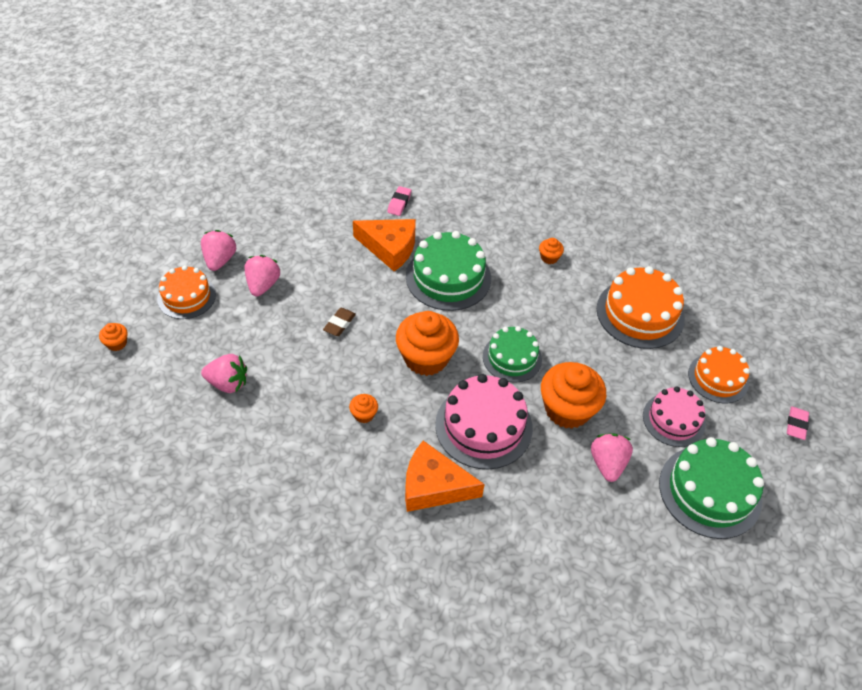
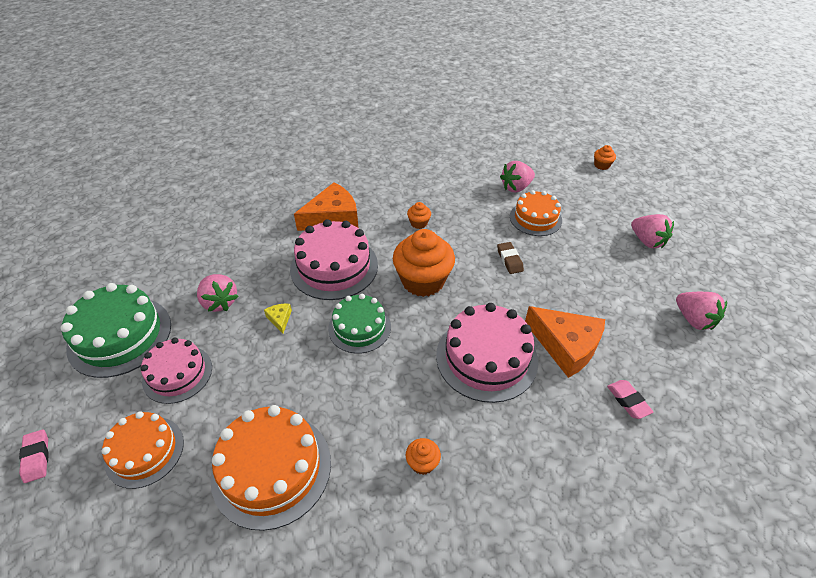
camera: 140 degrees right, 5 degrees down
orange cake [157,265,216,319] -> orange cake moved to [510,190,562,236]
pink strawberry [245,255,280,297] -> pink strawberry moved to [676,292,727,330]
orange cheese [353,219,416,272] -> orange cheese turned 120 degrees counterclockwise [525,306,605,378]
green cake [406,231,491,311] -> pink cake [436,303,538,403]
orange cupcake [541,362,606,429] -> yellow cheese [264,304,292,333]

